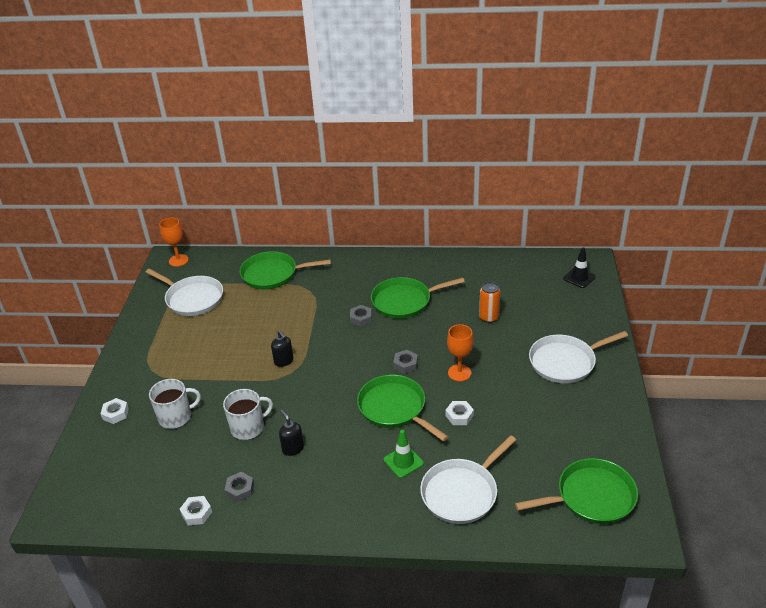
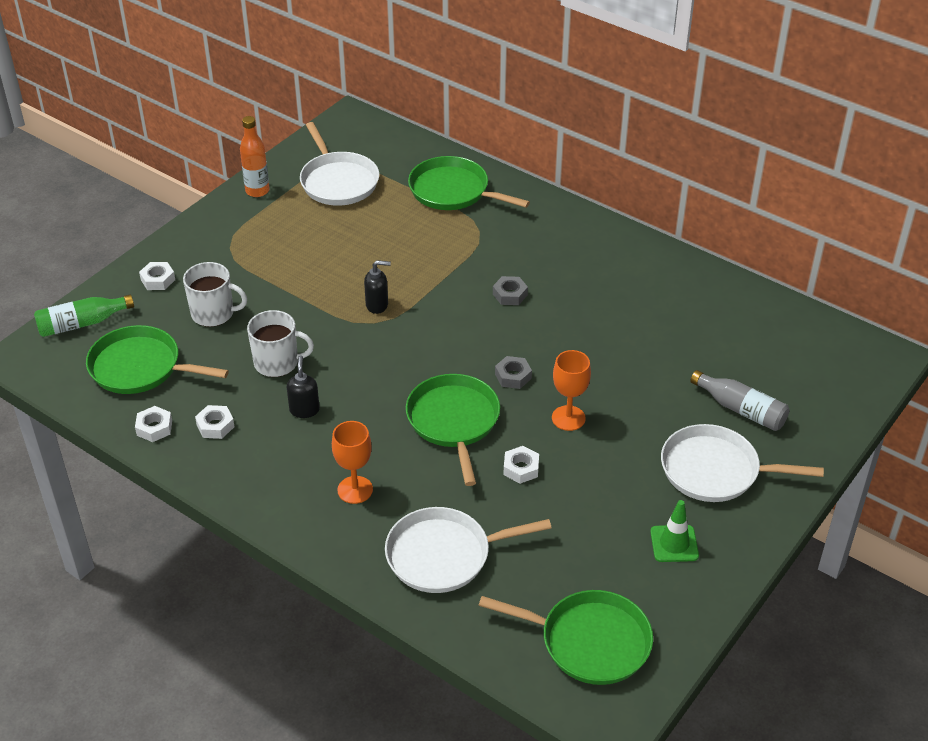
camera: 30 degrees right, 5 degrees up
orange goblet [159,217,189,267] -> orange goblet moved to [332,421,373,504]
grey nut [225,472,254,502] -> white nut [195,405,235,439]
black soap dispenser [271,330,293,367] -> black soap dispenser turned 90 degrees counterclockwise [364,260,391,314]
green pan [371,277,465,319] -> green pan moved to [86,325,229,394]
green traffic cone [384,430,424,478] -> green traffic cone moved to [650,500,699,562]
orange can [479,282,500,323] -> none
black traffic cone [563,247,596,288] -> none
none -> green bottle [34,294,134,337]
none -> orange bottle [240,116,270,197]
none -> grey bottle [690,370,789,431]

